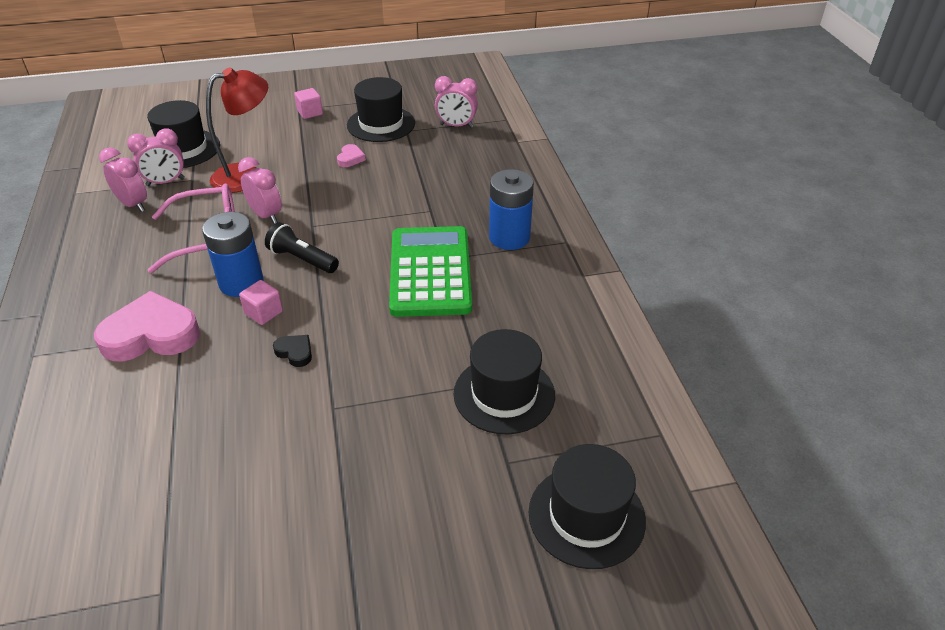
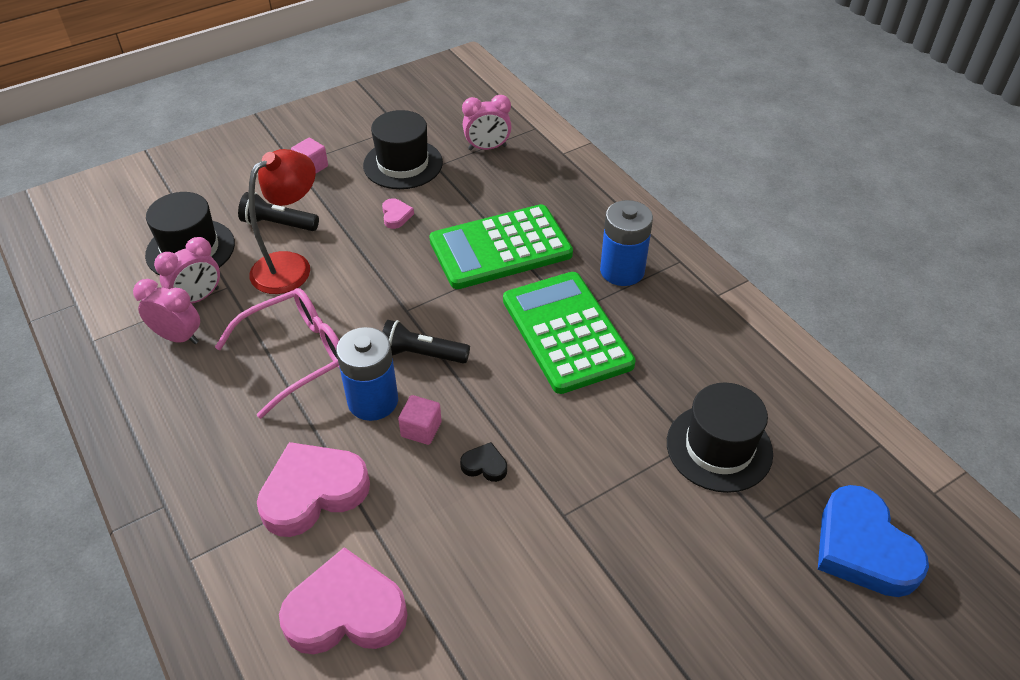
camera: 20 degrees left, 5 degrees up
pink clock [238,157,282,224] -> none
black hat [529,444,646,569] -> blue heart [818,485,929,597]
none -> black flashlight [238,192,319,231]
none -> pink heart [279,547,408,654]
none -> green calculator [429,204,573,289]

